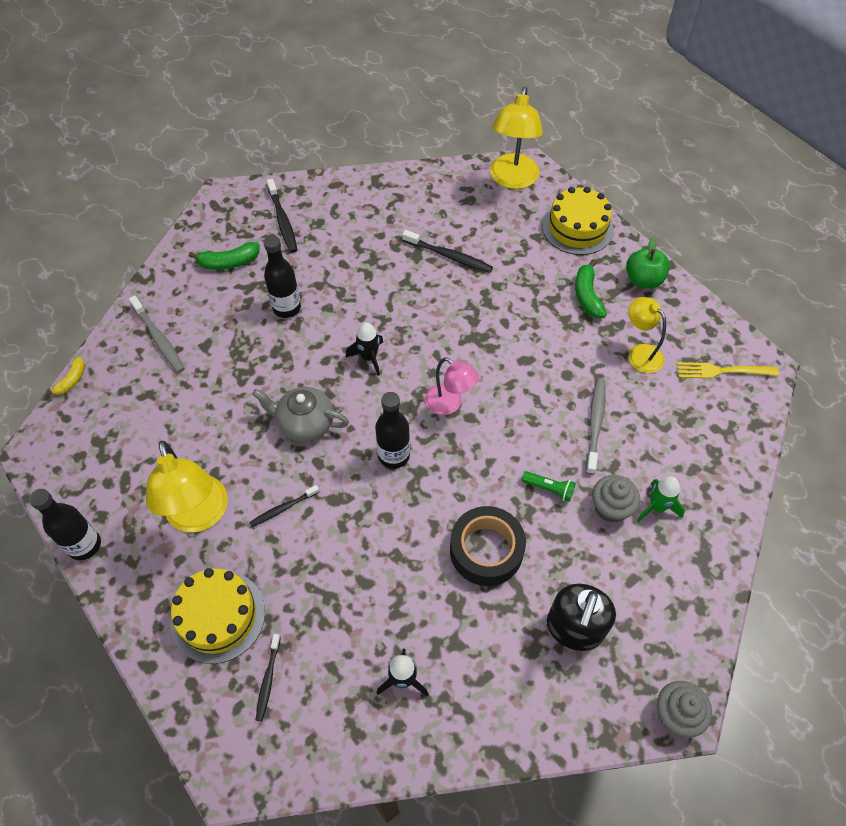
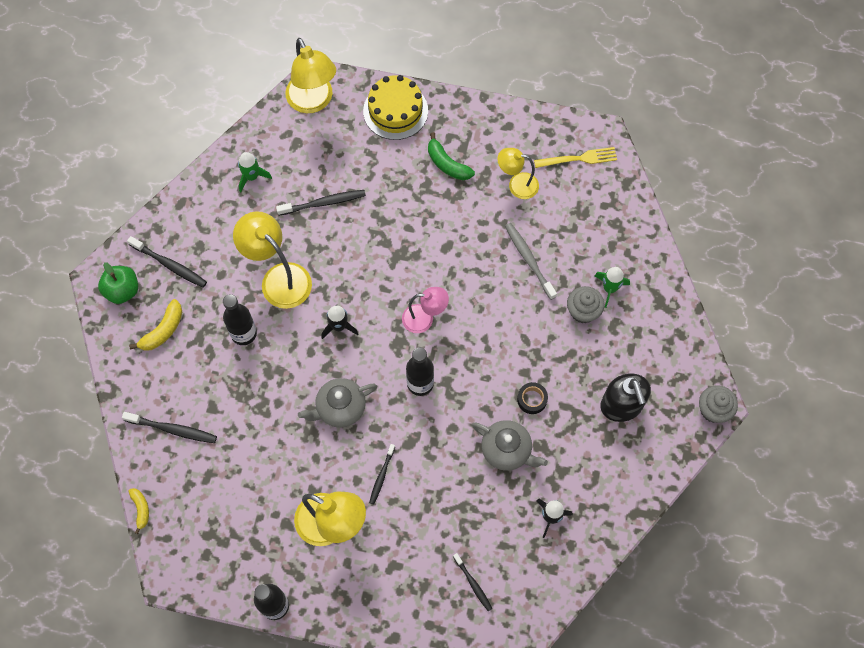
camera: 40 degrees left, 10 degrees up
grey toothbrush [129,296,185,373] -> black toothbrush [122,412,217,443]
yellow cake [171,568,265,664] -> none
green banana [189,242,260,270] -> yellow banana [129,299,182,351]
black tape [450,506,526,586] -> black tape [517,382,548,414], size x0.51
green flashlight [521,471,576,502] -> none
green apple [626,237,670,288] -> green apple moved to [98,262,138,304]
yellow fork [677,362,779,379] -> yellow fork turned 150 degrees counterclockwise [534,147,617,168]
none -> yellow lamp [233,211,312,309]
none -> green rocket [238,152,272,192]
none -> grey teapot [472,420,548,471]

